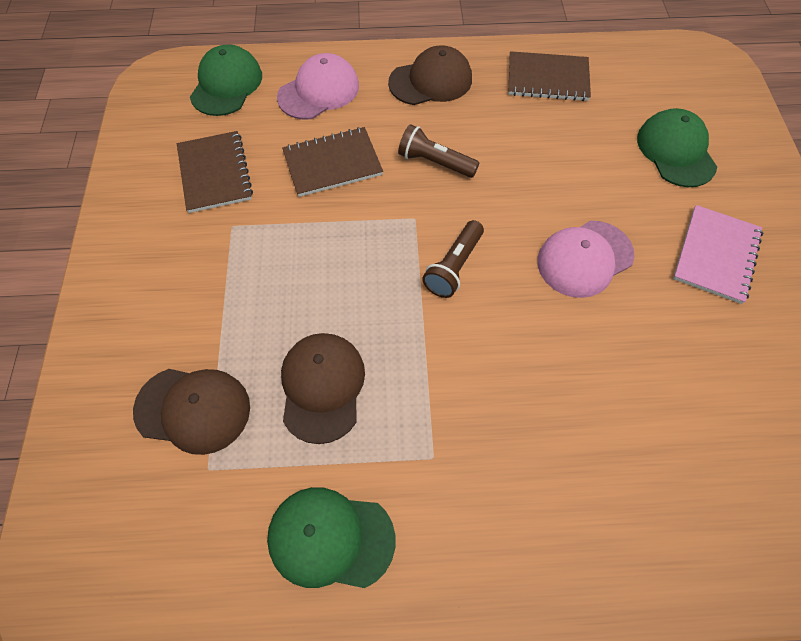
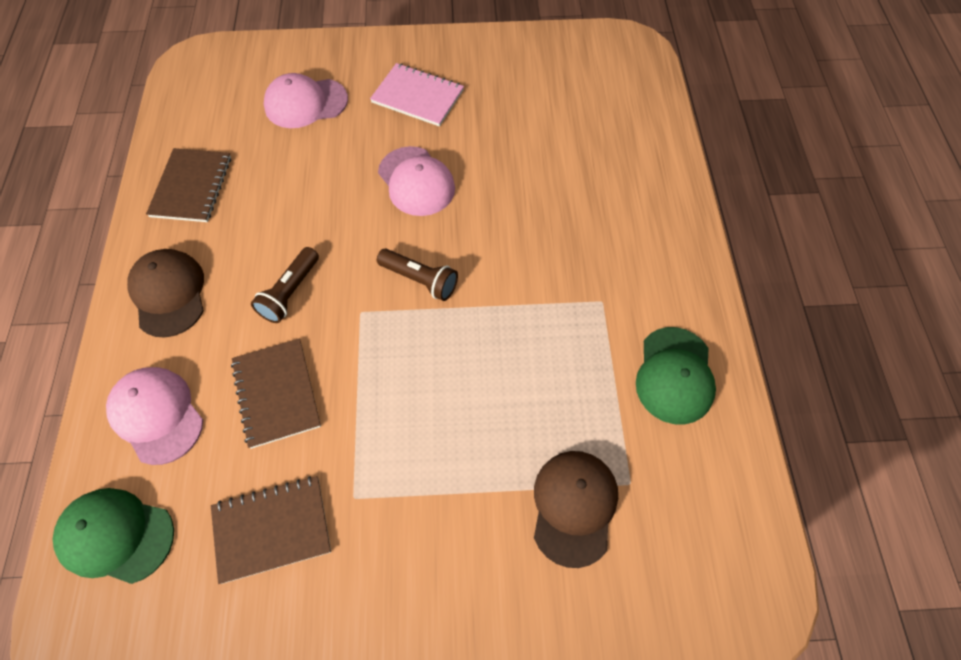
camera: 90 degrees left, 0 degrees up
brown cap [281,333,365,444] -> none
green cap [637,108,717,187] -> pink cap [264,73,348,128]

